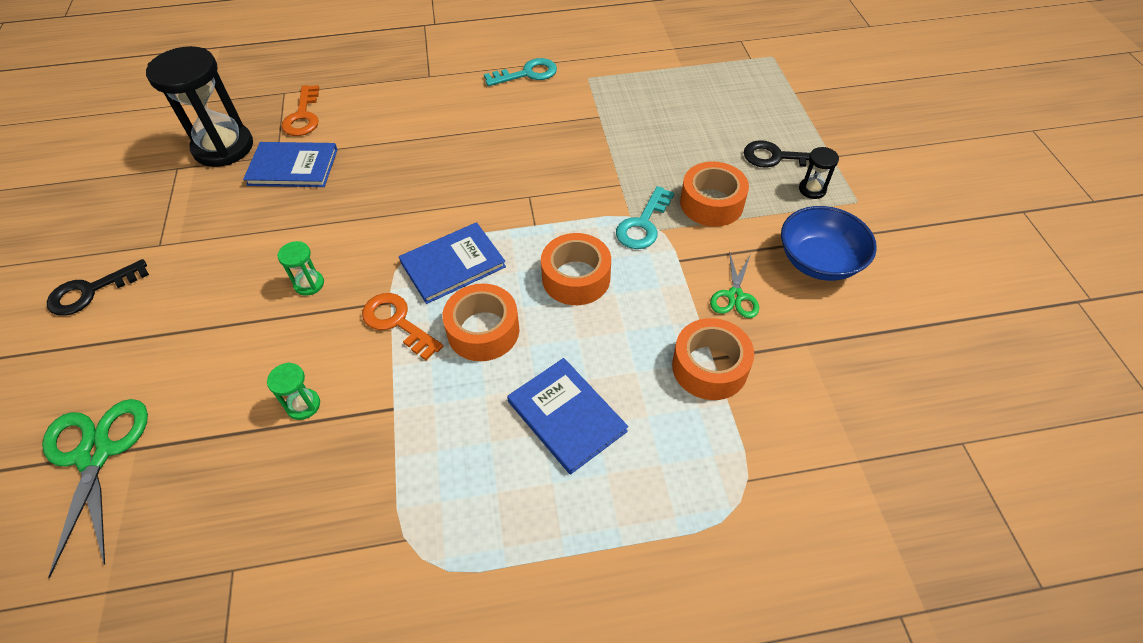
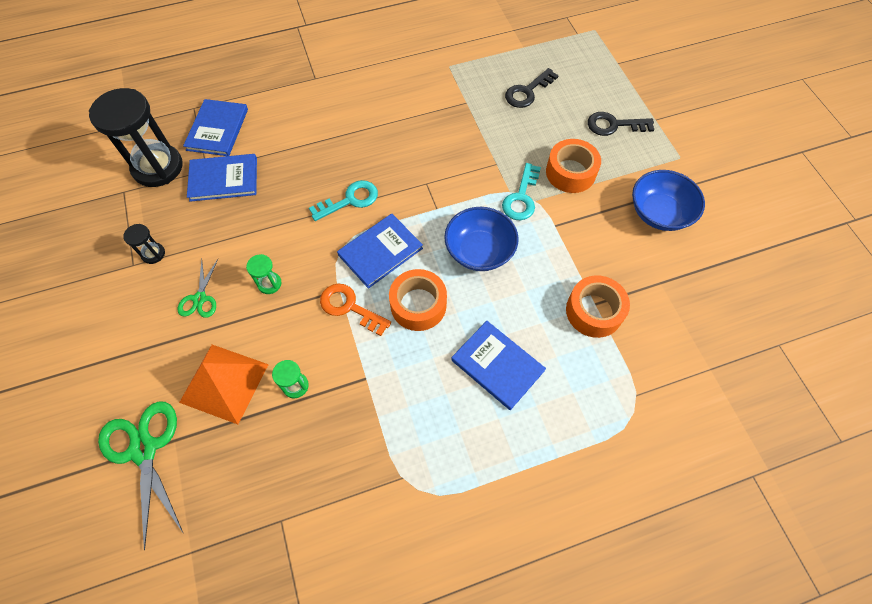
camera: 10 degrees left, 10 degrees up
black key [47,259,149,316] -> black key moved to [505,68,559,108]
orange key [281,85,319,136] -> blue book [183,99,248,156]
turquoise key [484,58,557,86] -> turquoise key moved to [309,180,378,221]
orange tape [541,233,611,305] -> blue bowl [444,207,519,271]
green scissors [710,251,759,318] -> green scissors moved to [178,259,218,318]
black hourglass [799,147,839,199] -> black hourglass moved to [123,224,165,264]
none -> orange pyramid [179,345,269,424]

